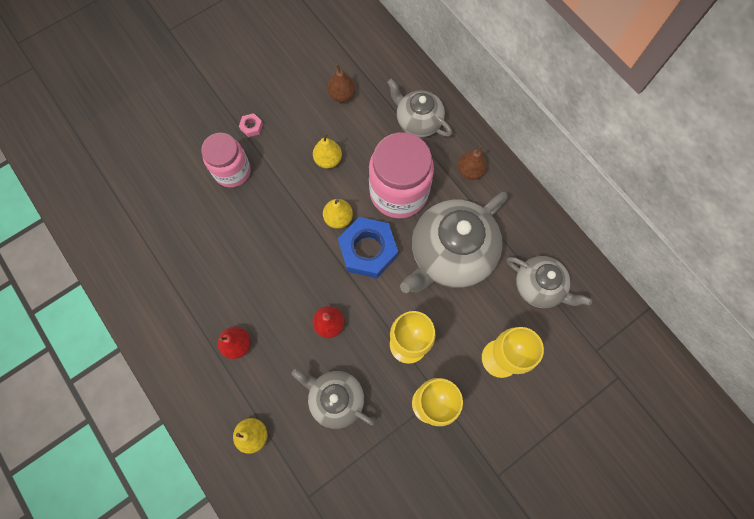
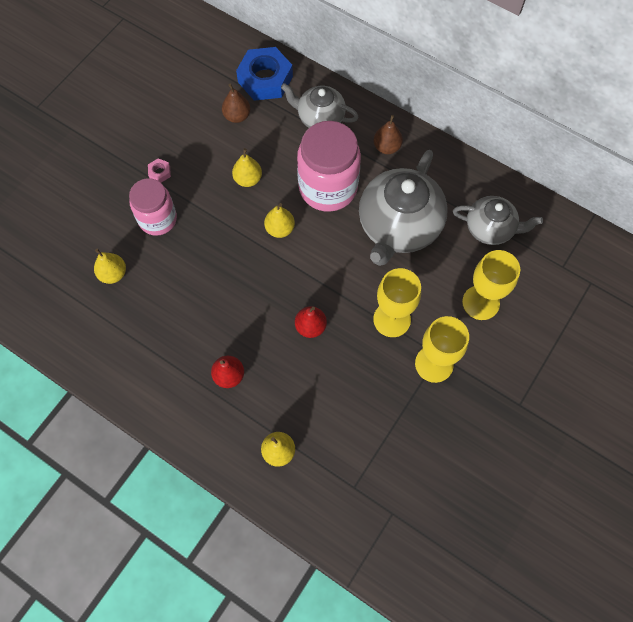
camera: 20 degrees left, 5 degrees down
grey teapot [291,369,375,429] -> none
blue nut [338,217,398,278] -> blue nut moved to [236,47,293,101]
none -> yellow pear [94,249,126,284]

